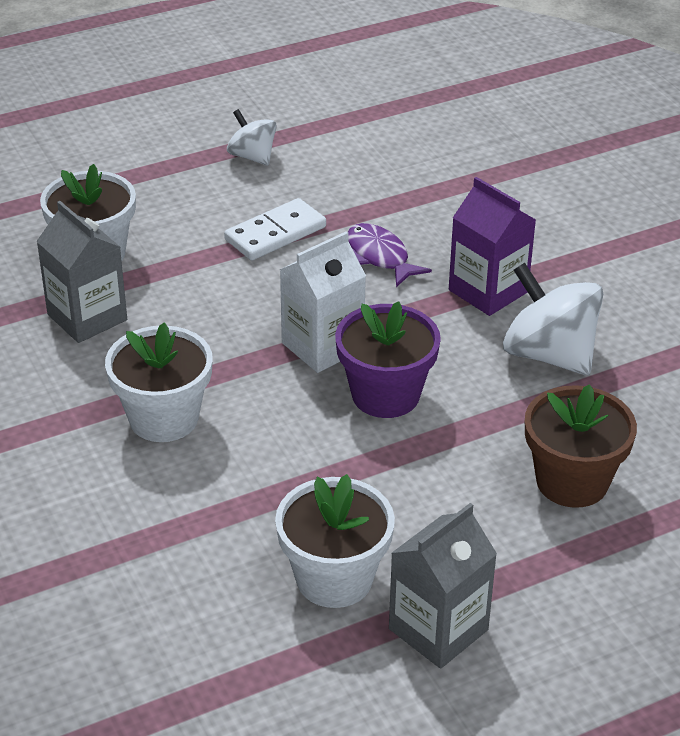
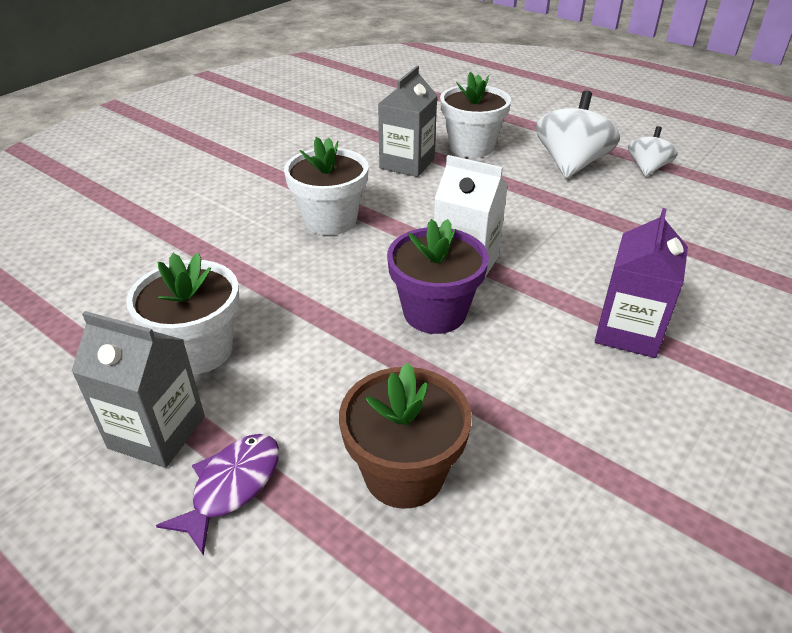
camera: 65 degrees right, 0 degrees up
white domino [224,198,326,260] -> none
purple fish [348,223,432,287] -> purple fish moved to [156,434,279,556]
white spinning top [503,263,603,375] -> white spinning top moved to [536,91,620,179]

